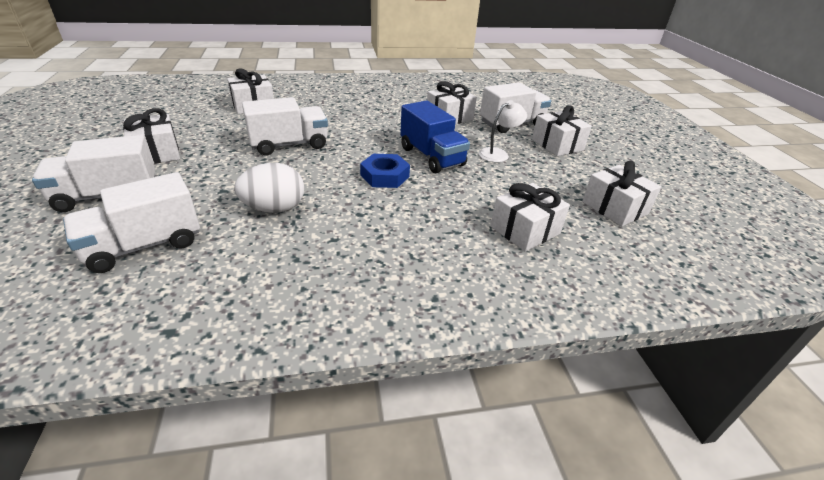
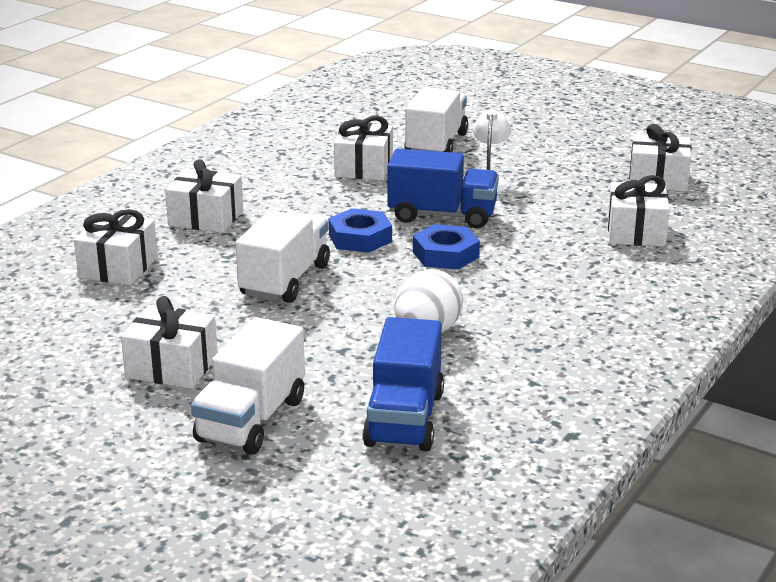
camera: 45 degrees left, 10 degrees down
white truck [63,172,200,273] -> blue truck [362,317,444,451]
white gift [532,106,592,156] -> white gift moved to [165,159,243,233]
none -> blue nut [328,208,392,253]

